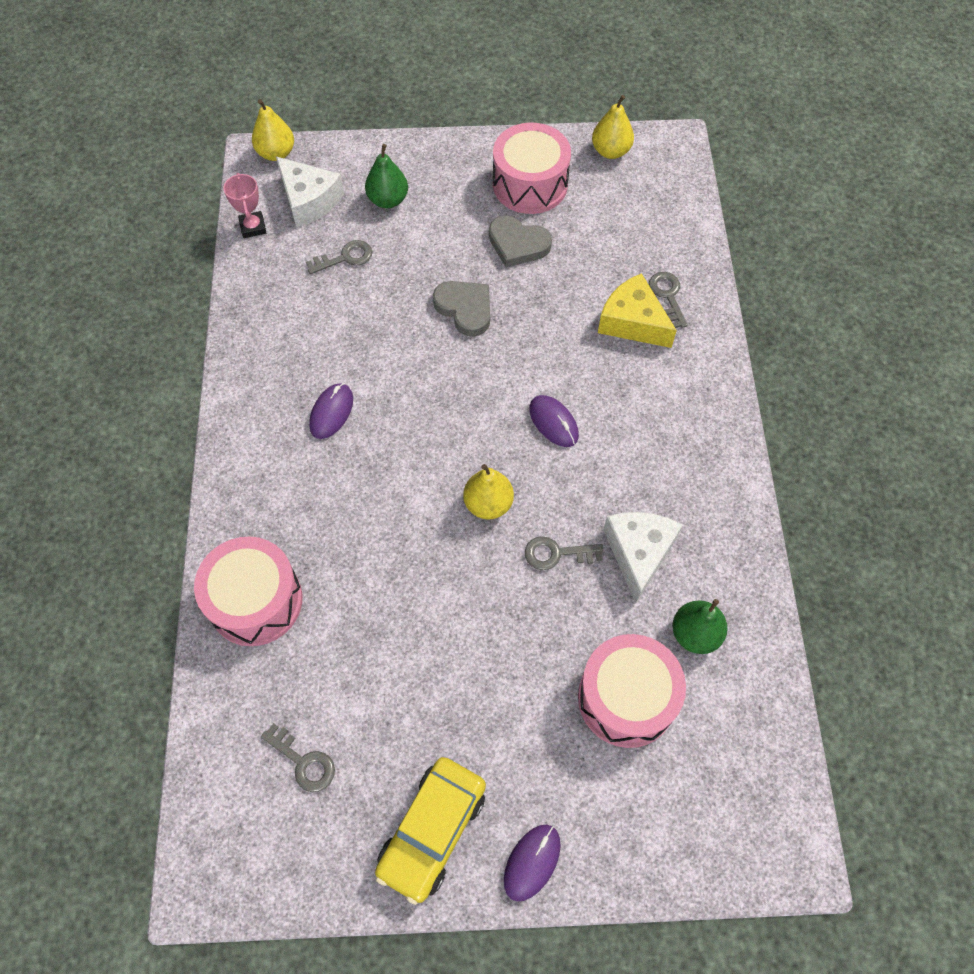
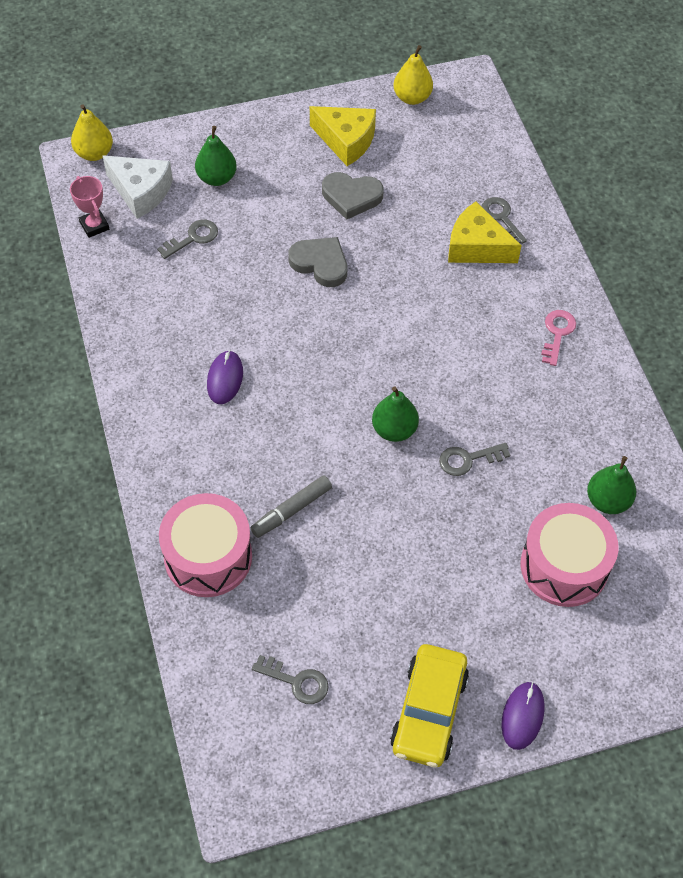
camera: 15 degrees left, 5 degrees down
yellow pear [463,464,514,519] -> green pear [372,386,419,442]
pink drum [493,123,571,214] -> yellow cheese [310,106,376,166]
purple mouse [529,395,579,447] -> none
white cheese [603,512,683,603] -> none
none -> grey marker [250,475,332,538]
none -> pink key [541,310,576,366]

